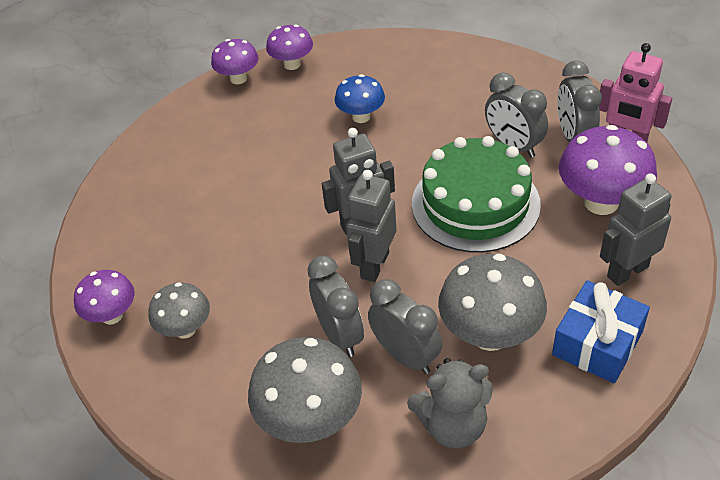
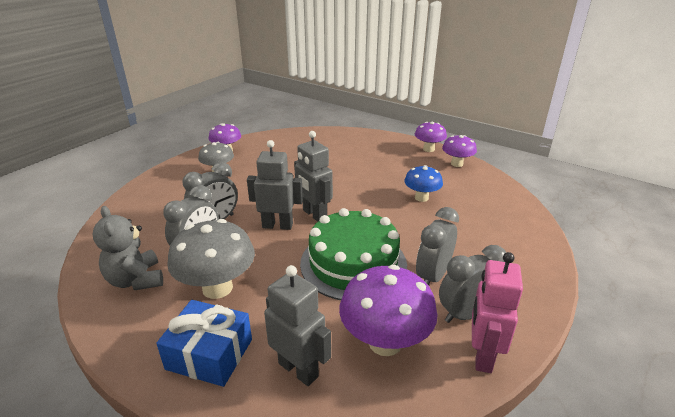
camera: 70 degrees right, 15 degrees down
grey mushroom [248,337,362,443] -> none

